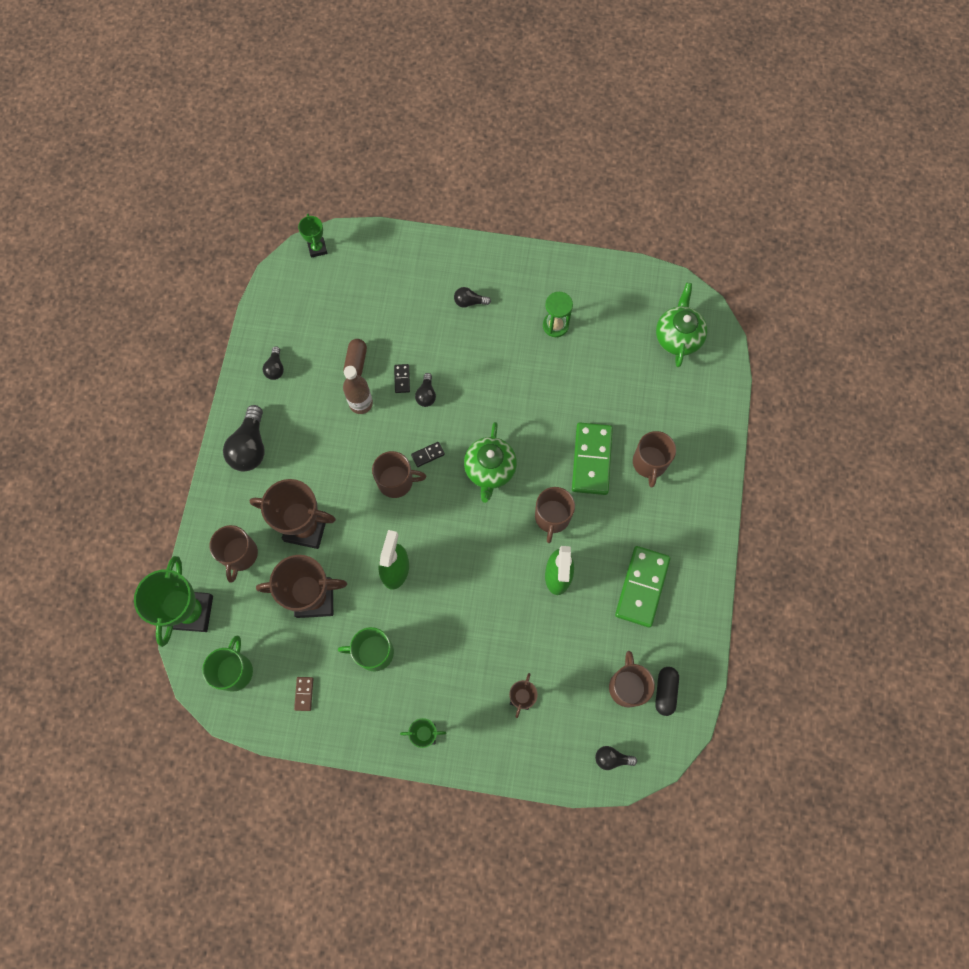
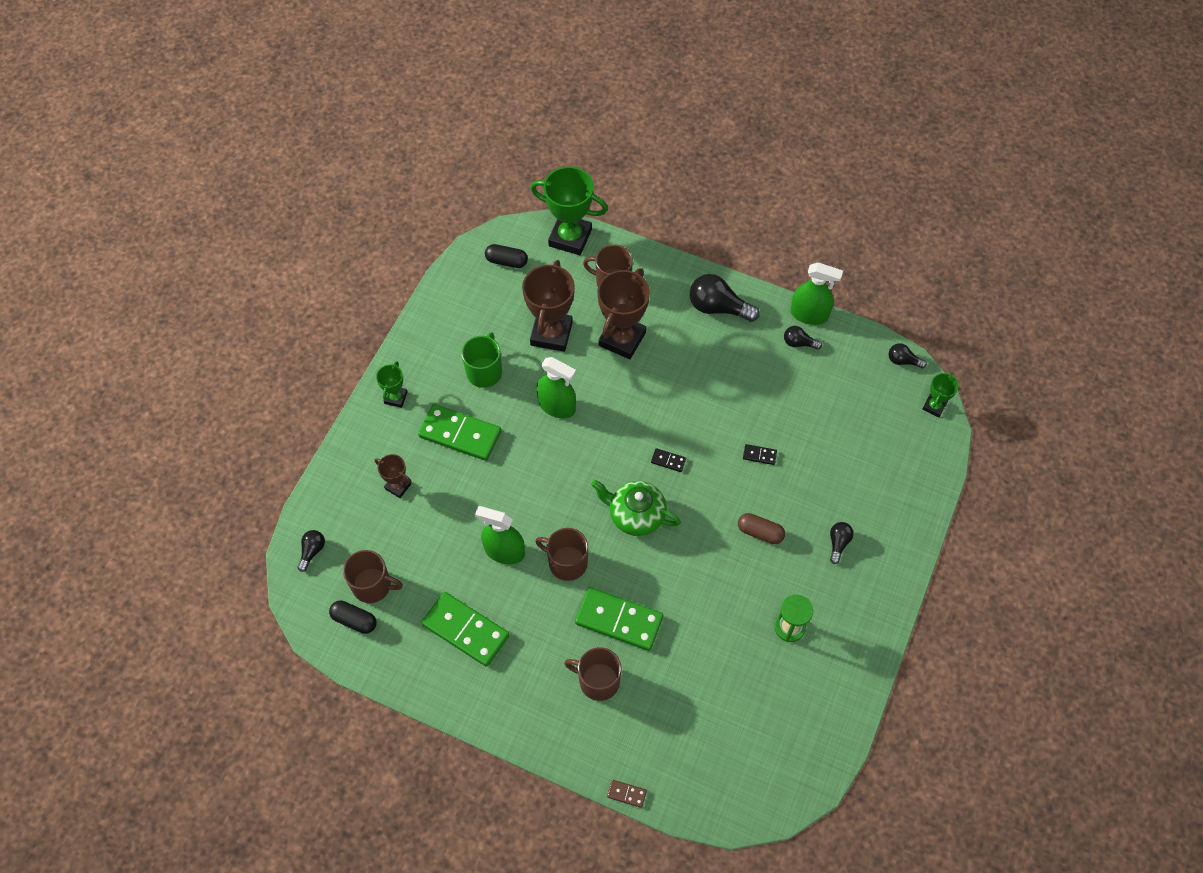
camera: 105 degrees right, 10 degrees down
green mug [202,636,253,692] -> black capsule [485,244,528,268]
brown domino [294,677,313,711] -> brown domino moved to [607,780,647,808]
green trophy [298,214,327,258] -> green trophy turned 60 degrees counterclockwise [922,372,959,417]
brown capsule [343,339,367,376] -> brown capsule moved to [738,513,785,544]
brown bottle [343,366,373,414] -> none
brown mug [372,451,426,498] -> none
black domino [411,442,445,467] -> black domino turned 60 degrees counterclockwise [651,448,686,472]
black light bulb [415,373,436,407] -> black light bulb moved to [889,343,927,369]
green teapot [656,283,707,367] -> none
none -> green domino [418,404,501,461]
none -> green spray bottle [790,262,843,325]

